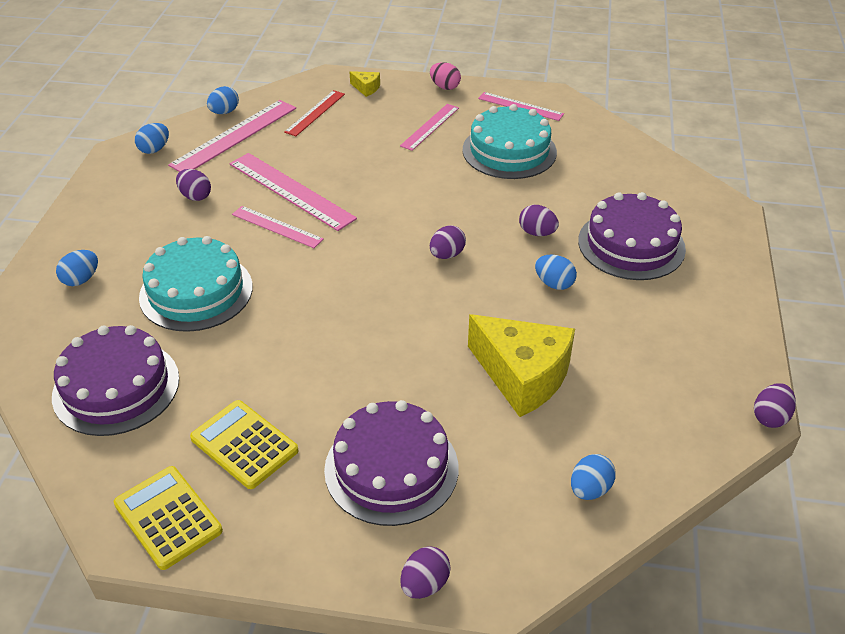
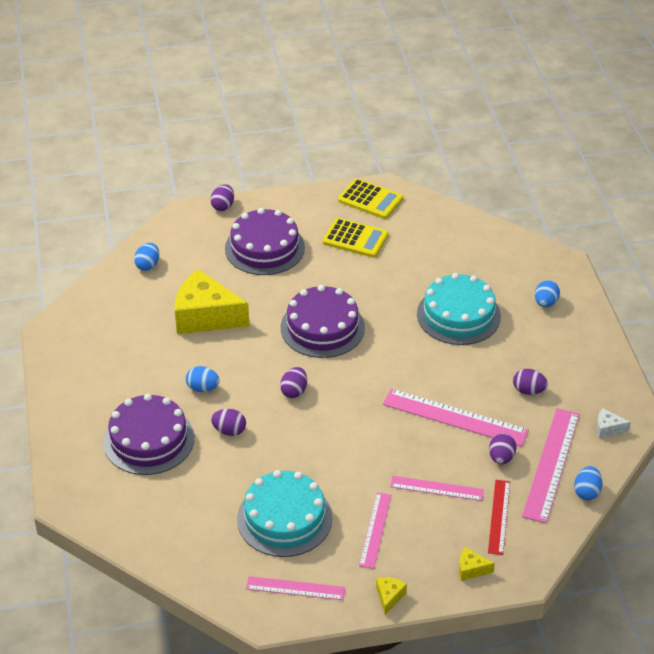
camera: 160 degrees right, 0 degrees up
purple cake [52,325,179,436] -> purple cake moved to [281,285,365,358]
blue egg [135,123,169,154] -> white cheese [597,408,631,438]
pink ruler [232,206,324,248] -> pink ruler moved to [390,476,484,501]
pink egg [430,62,461,90] -> yellow cheese [376,577,407,615]
purple egg [754,383,796,428] -> purple egg moved to [489,433,517,464]

